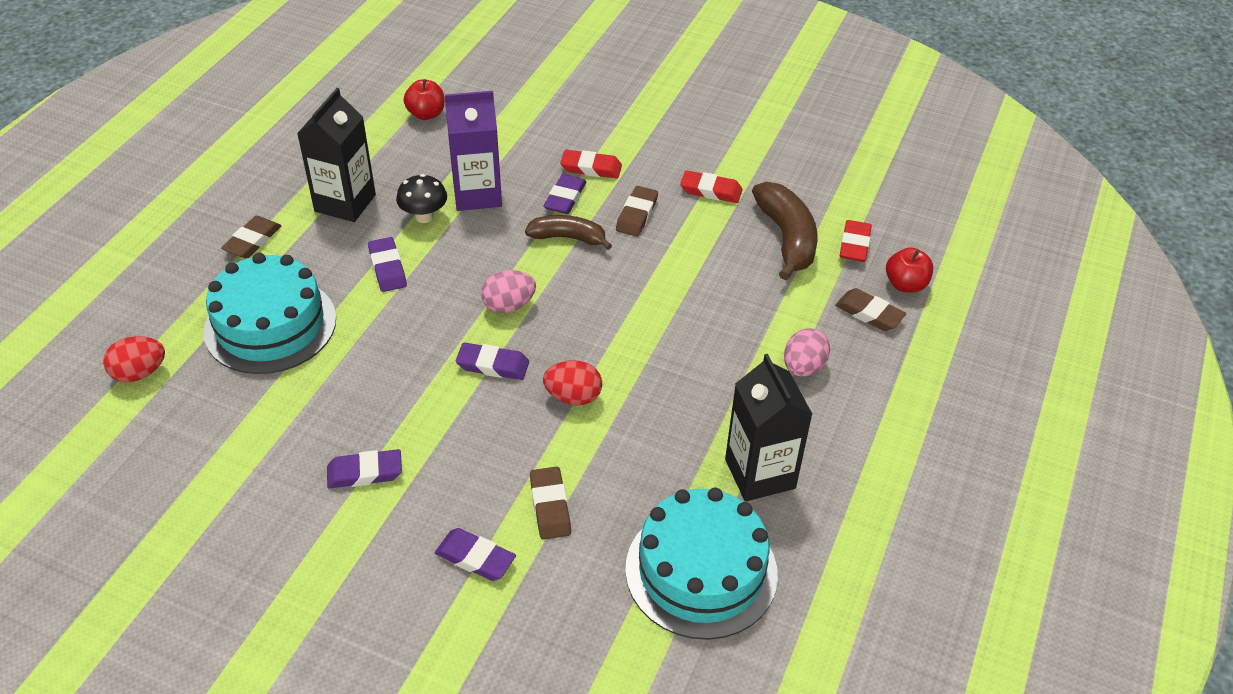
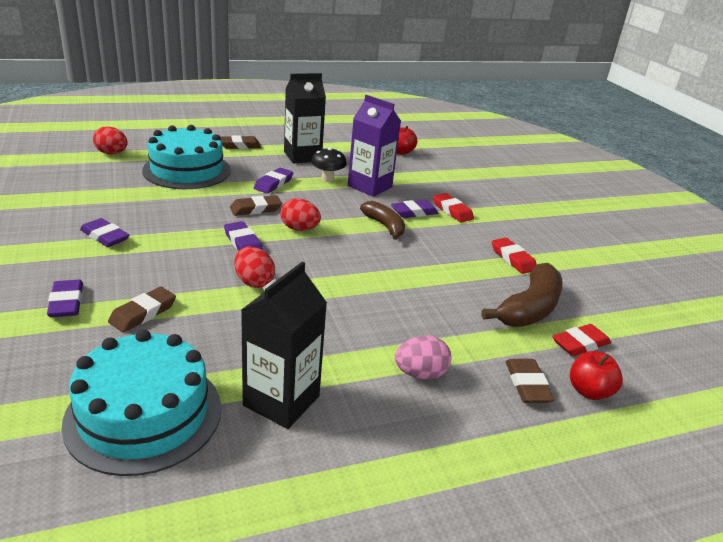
camera: 45 degrees right, 15 degrees down
pink egg [481,270,536,313] -> red egg [280,198,321,231]
brown eraser [616,186,658,237] -> brown eraser moved to [230,195,282,216]

